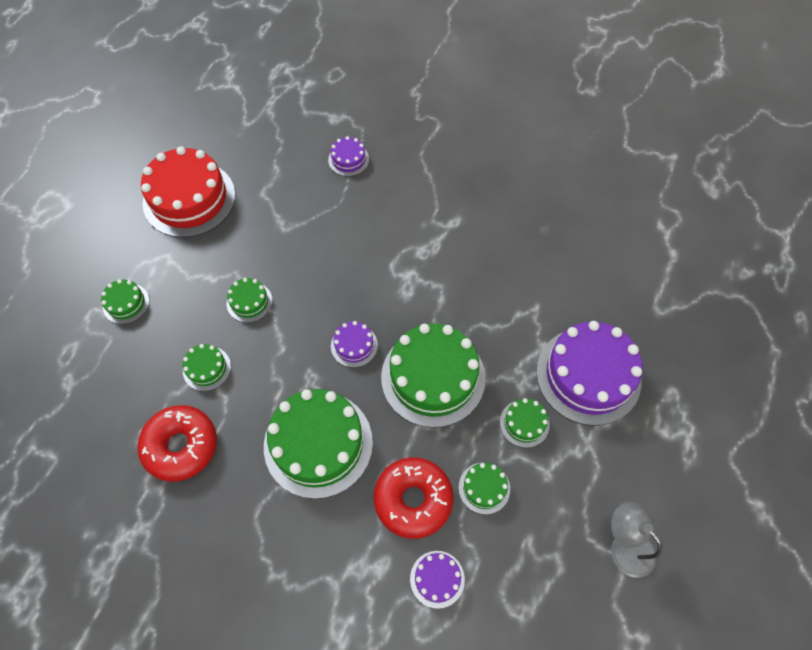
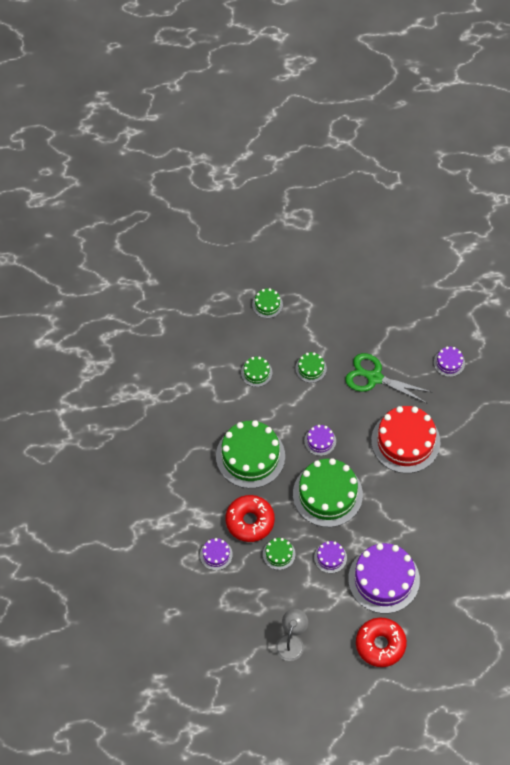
camera: 60 degrees right, 0 degrees up
red donut [137,405,217,482] -> red donut moved to [356,618,407,667]
red cake [141,146,235,238] -> red cake moved to [371,406,440,473]
green cake [500,398,550,448] -> purple cake [314,541,347,573]
none -> green scissors [345,353,431,404]

